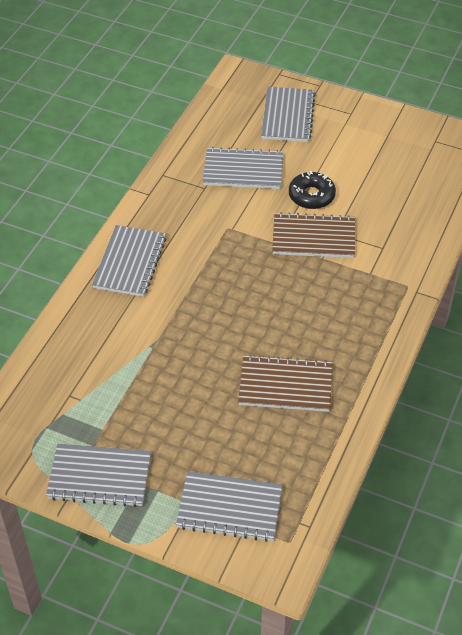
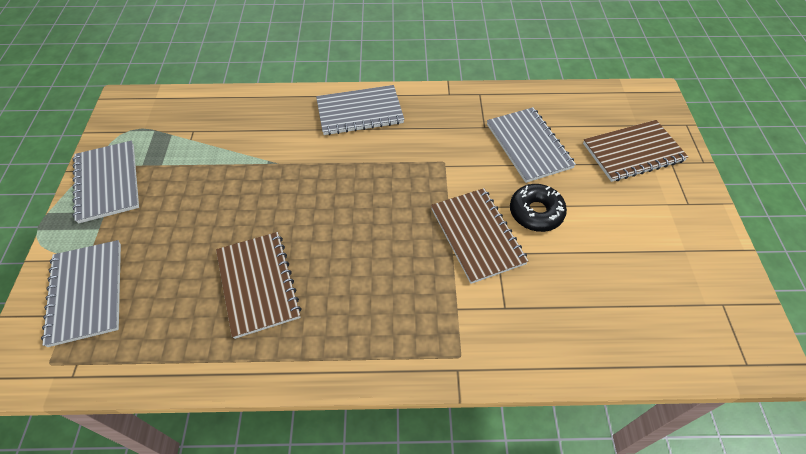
camera: 65 degrees right, 5 degrees up
grey notebook [261,87,315,142] -> brown notebook [583,120,688,182]

